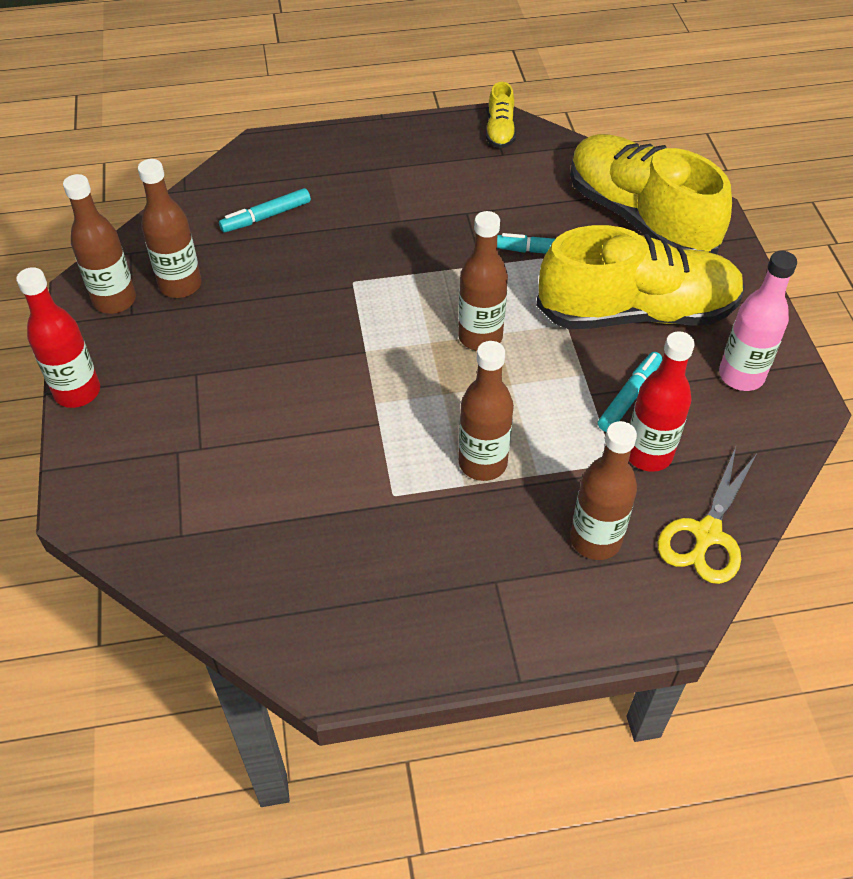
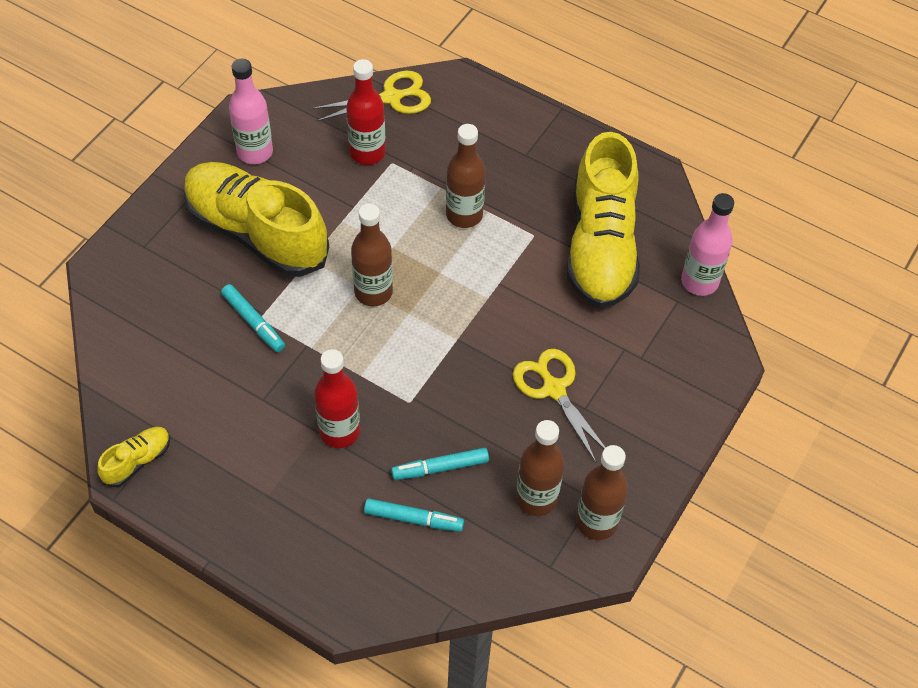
camera: 140 degrees left, 5 degrees up
red bottle [16,267,100,408] -> red bottle moved to [314,349,360,448]
yellow shoe [570,134,732,254] -> yellow shoe moved to [567,132,640,309]
brown bottle [570,421,637,560] -> none
turquoise marker [598,352,662,432] -> turquoise marker moved to [391,448,489,480]
none -> yellow scissors [513,349,606,463]
none -> pink bottle [681,193,734,296]

